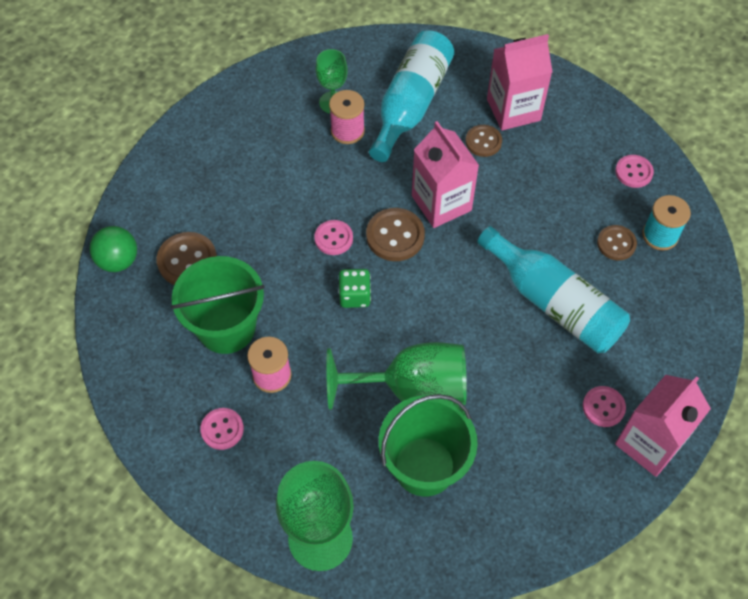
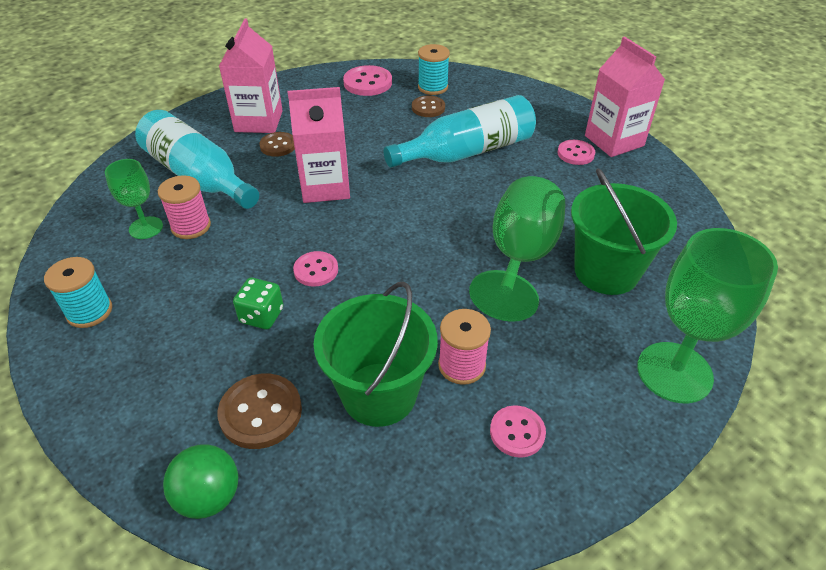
camera: 70 degrees left, 15 degrees down
green dice [339,269,371,308] -> green dice moved to [233,278,283,329]
brown button [366,208,425,261] -> none
pink button [615,155,654,188] -> pink button [343,65,392,96], size x1.52
none -> turquoise spool [44,257,112,328]

